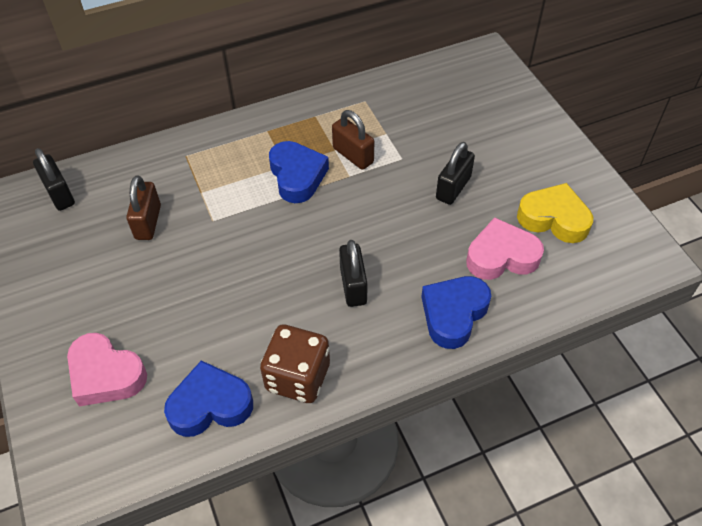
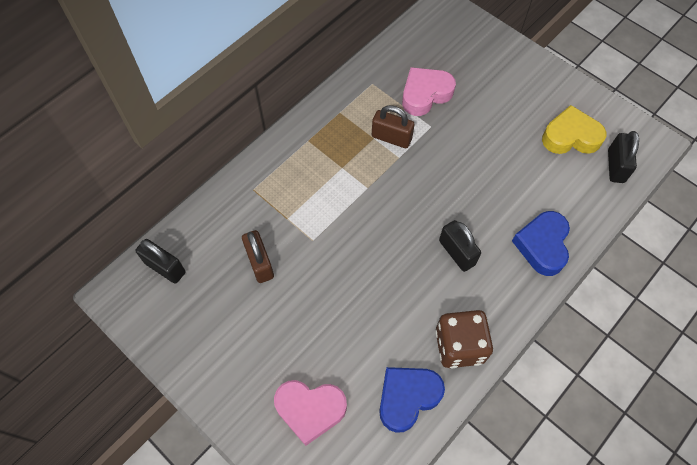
camera: 25 degrees left, 10 degrees up
blue heart [269,141,329,203] -> none
black padlock [436,142,475,205] -> black padlock moved to [608,131,639,183]
pink heart [466,217,544,280] -> pink heart moved to [402,67,456,116]

